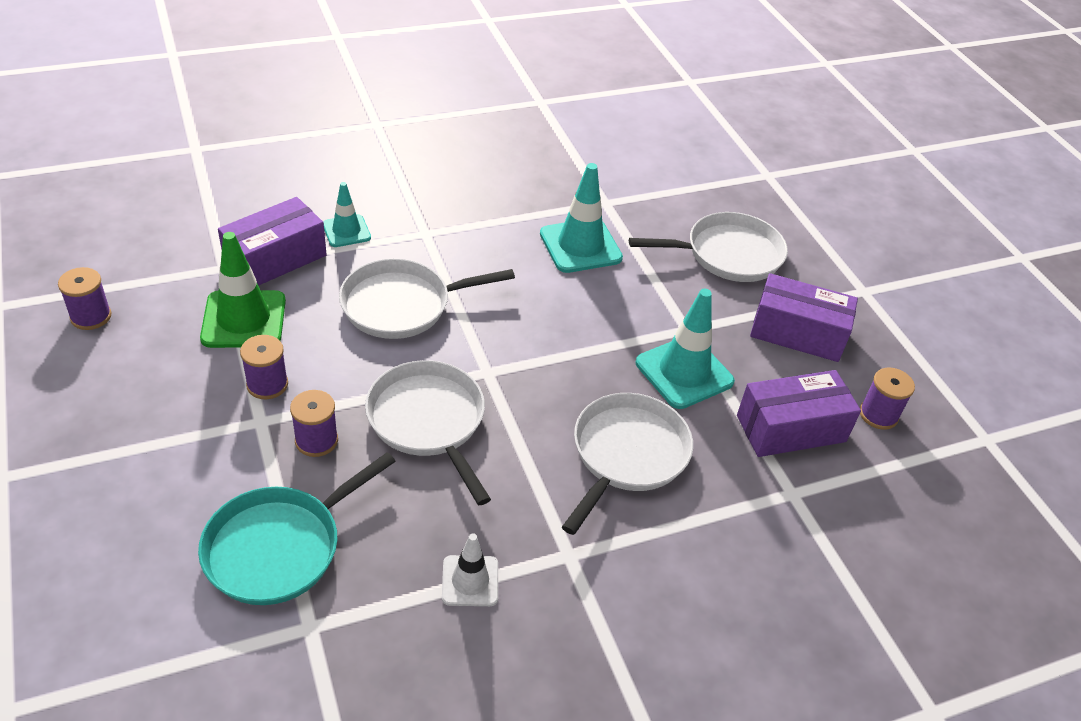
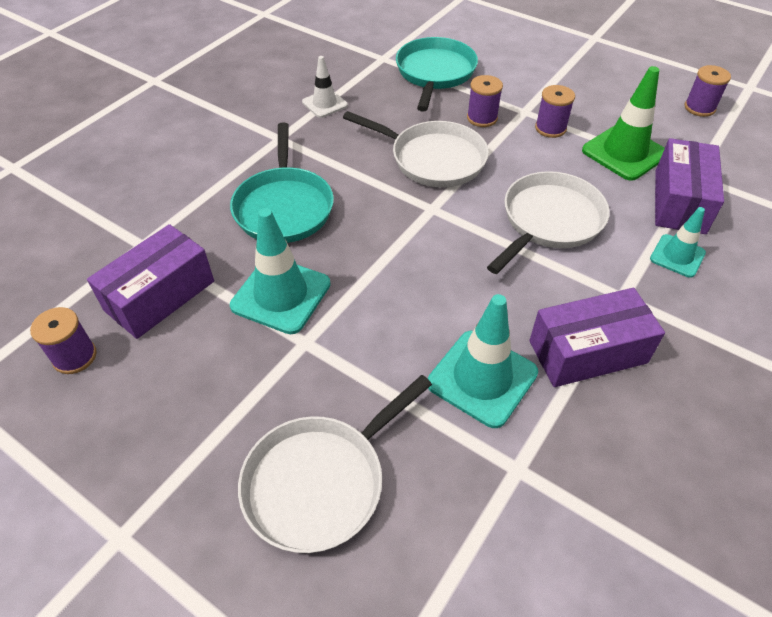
camera: 150 degrees right, 5 degrees up
white pan [562,393,693,535] -> turquoise pan [230,123,334,243]
purple box [750,273,858,362] -> purple box moved to [529,288,665,387]

